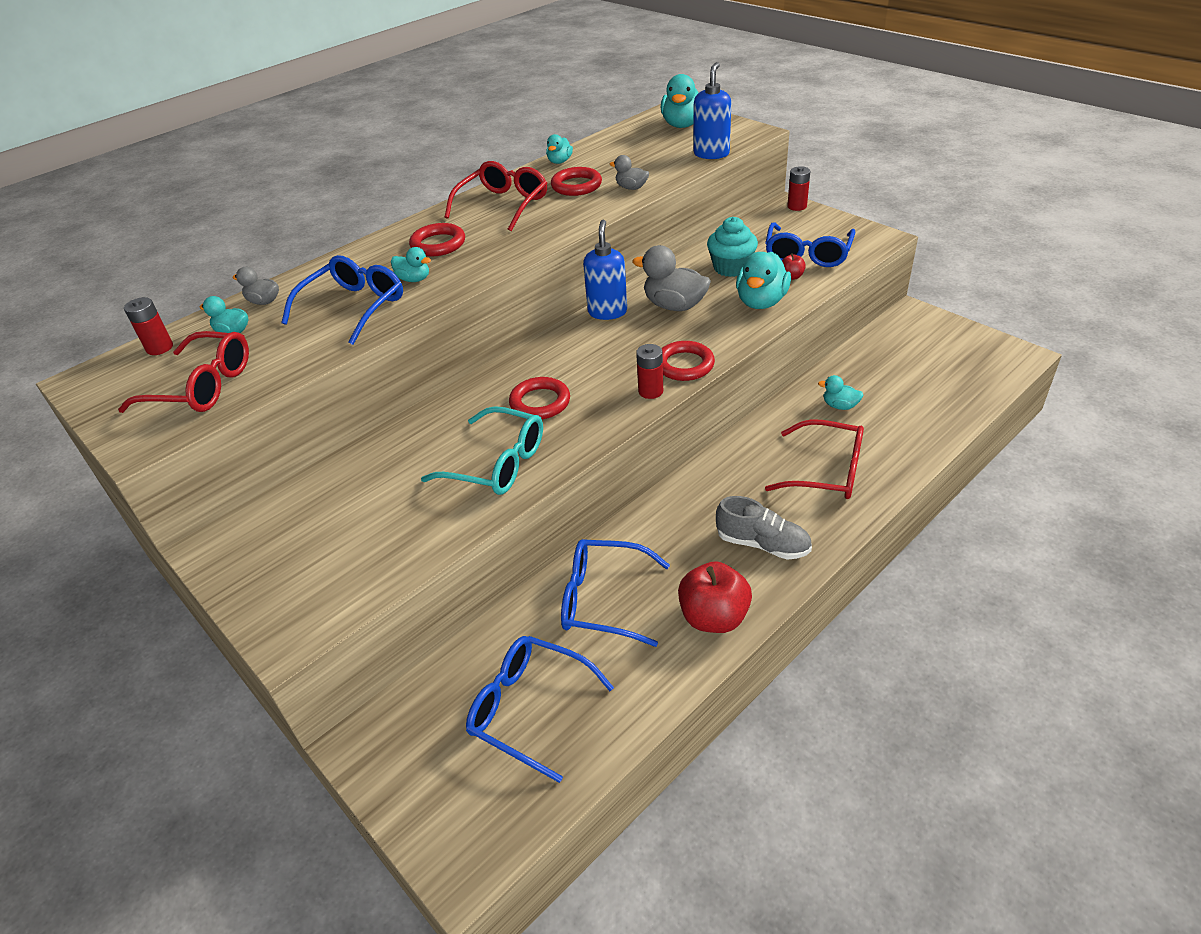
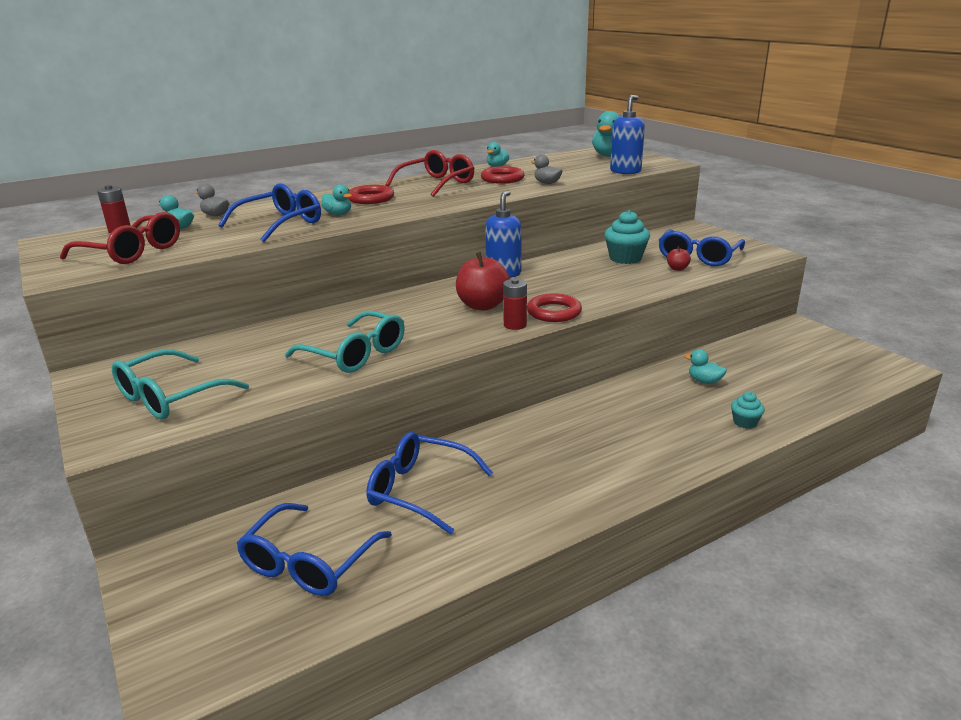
camera: 10 degrees right, 15 degrees down
blue glasses [466,636,614,783] -> blue glasses turned 105 degrees counterclockwise [236,503,392,596]
red ring [509,377,570,419] -> none
grey duck [632,245,711,311] -> none
red apple [678,561,752,633] -> red apple moved to [456,252,510,310]
grey shoe [716,496,812,560] -> none
turquoise duck [736,252,791,309] -> none
red glasses [765,419,864,499] -> none
red battery [787,166,810,211] -> none
none -> turquoise glasses [112,349,249,420]
none -> turquoise cupcake [731,392,765,429]

